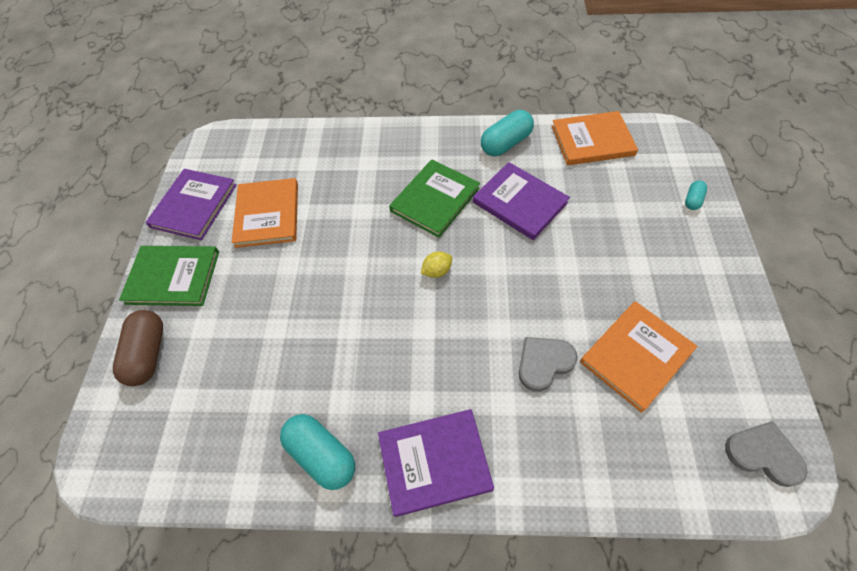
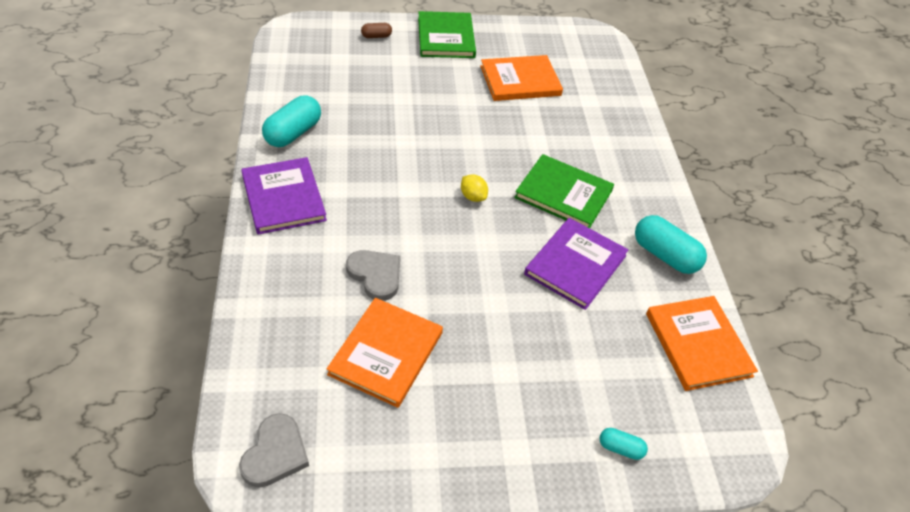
camera: 75 degrees right, 10 degrees down
brown capsule [113,310,163,386] -> brown capsule [361,23,392,38], size x0.51
purple book [145,169,237,240] -> none
orange book [580,301,697,413] -> orange book turned 75 degrees clockwise [327,298,443,408]

